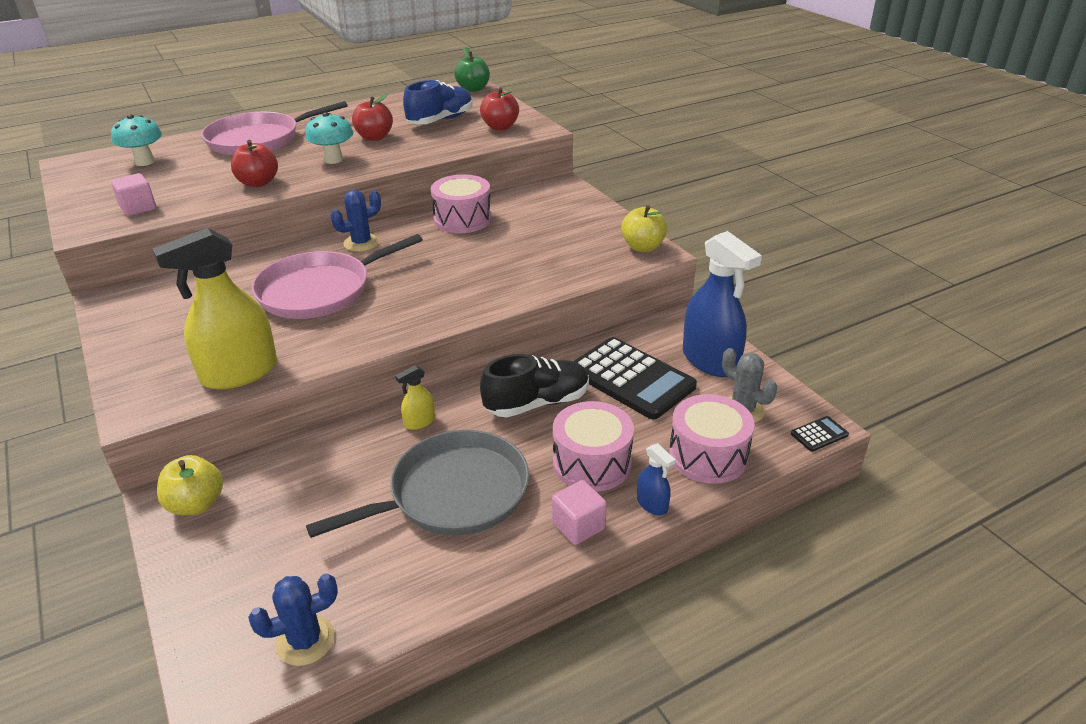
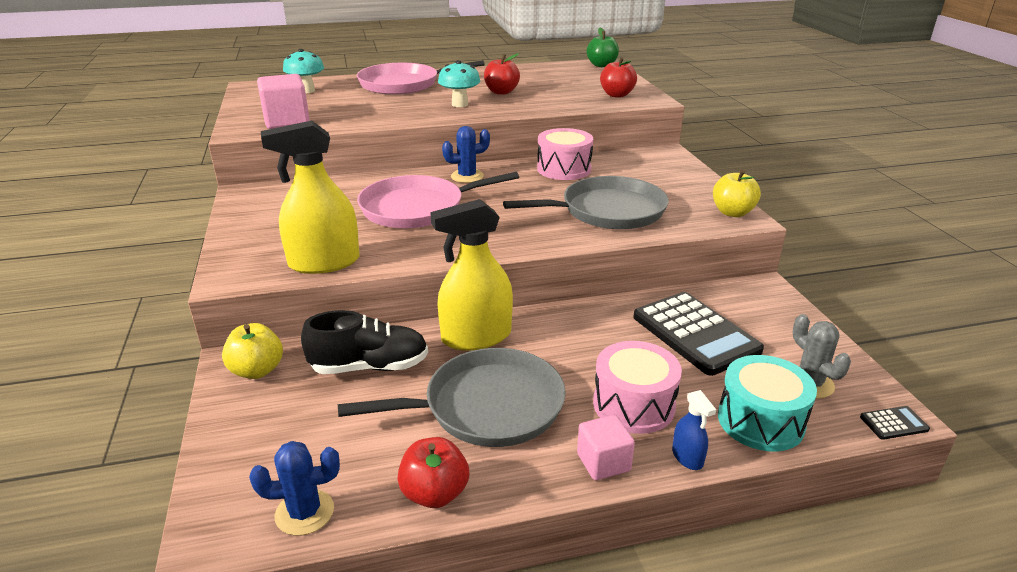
camera: 15 degrees right, 5 degrees down
pink cube [111,173,156,216] -> pink cube [257,74,310,129], size x1.62
red apple [231,140,278,187] -> red apple moved to [398,437,469,508]
yellow spray bottle [395,365,435,430] -> yellow spray bottle [430,199,513,351], size x2.23
blue shoe [403,80,473,125] -> none
black shoe [480,354,589,418] -> black shoe moved to [301,310,428,374]
pink drum [669,394,755,484] -> turquoise drum [718,355,817,451]
blue spray bottle [683,231,762,377] -> none
none -> grey pan [503,176,669,229]

